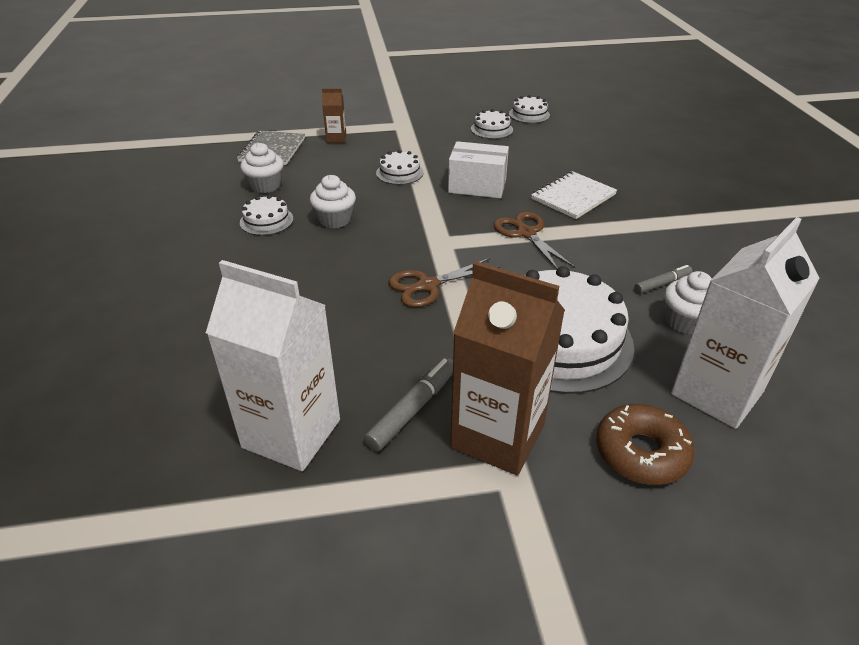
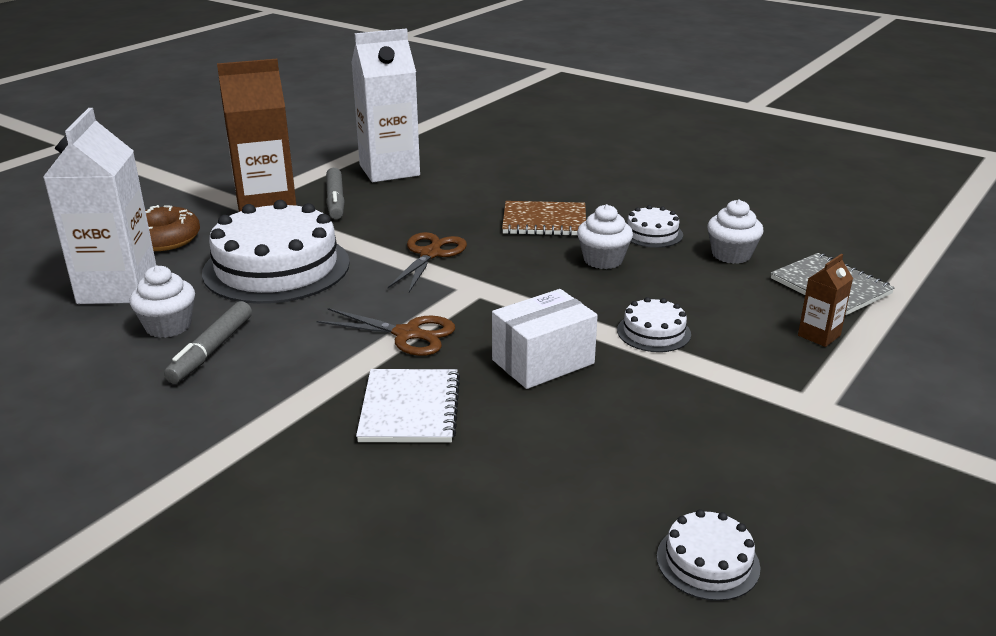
camera: 135 degrees right, 10 degrees down
white cake [471,109,513,139] -> none
grey marker [634,265,693,294] -> grey marker [164,301,252,384], size x1.55
none -> brown notebook [502,201,586,236]

